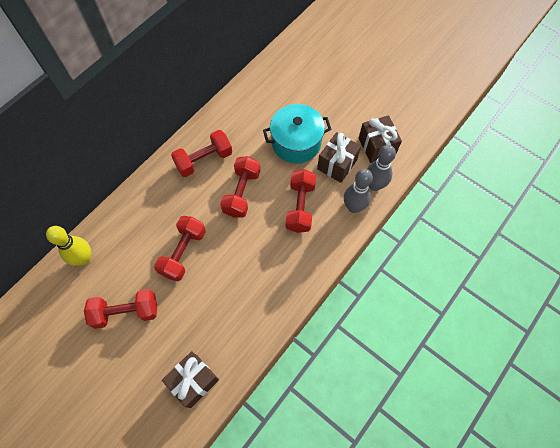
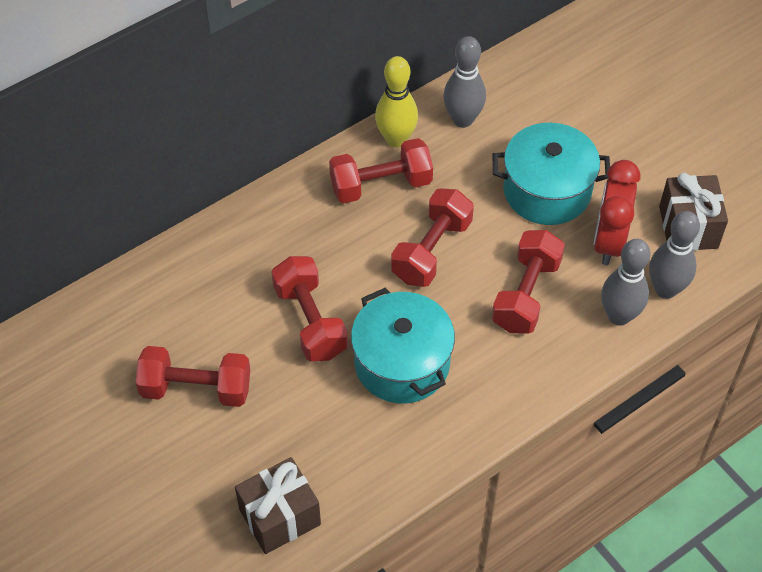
camera: 15 degrees right, 10 degrees down
yellow bowling pin [46,226,91,266] -> yellow bowling pin moved to [375,56,418,147]
red dumbbell [154,216,206,281] -> red dumbbell turned 60 degrees counterclockwise [272,256,348,361]
brown gift [317,132,361,183] -> red clock [593,160,640,265]
none -> turquoise pot [351,288,455,403]
none -> grey bowling pin [443,36,486,128]

